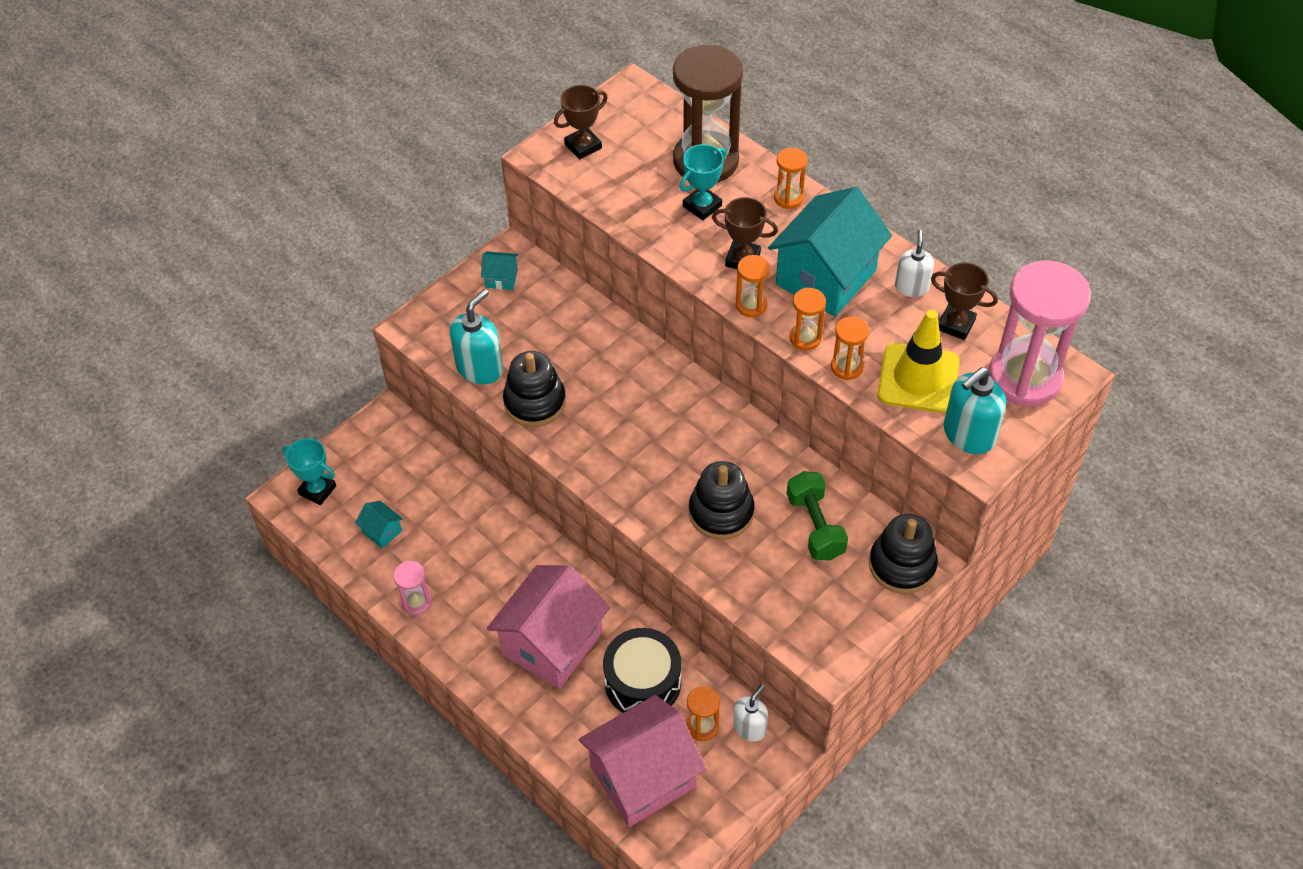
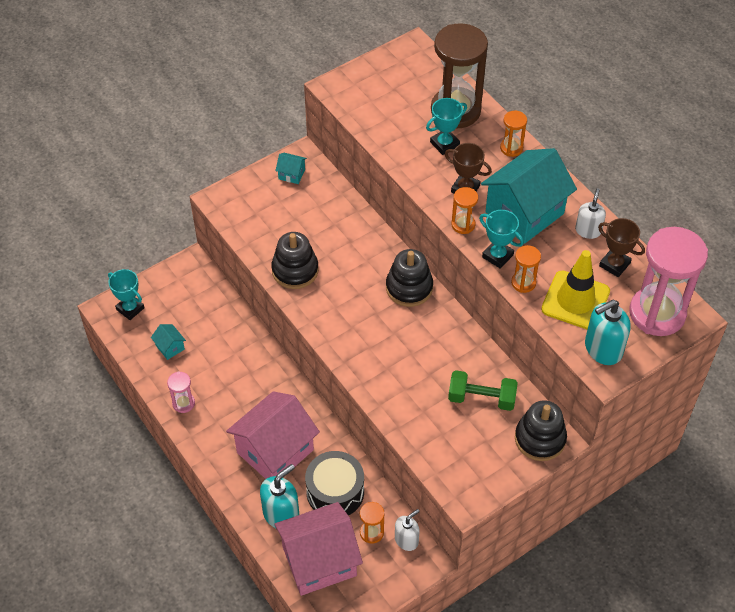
camera: 10 degrees right, 0 degrees up
turquoise soap dispenser [450,289,503,384] -> turquoise soap dispenser moved to [260,464,299,528]
brown trophy [554,85,608,160] -> none
black stacking toy [689,461,754,540] -> black stacking toy moved to [386,249,433,307]
green dumbbell [786,471,848,560] -> green dumbbell turned 75 degrees counterclockwise [448,370,518,411]
orange hourglass [790,288,826,350] -> turquoise trophy [479,210,524,269]

